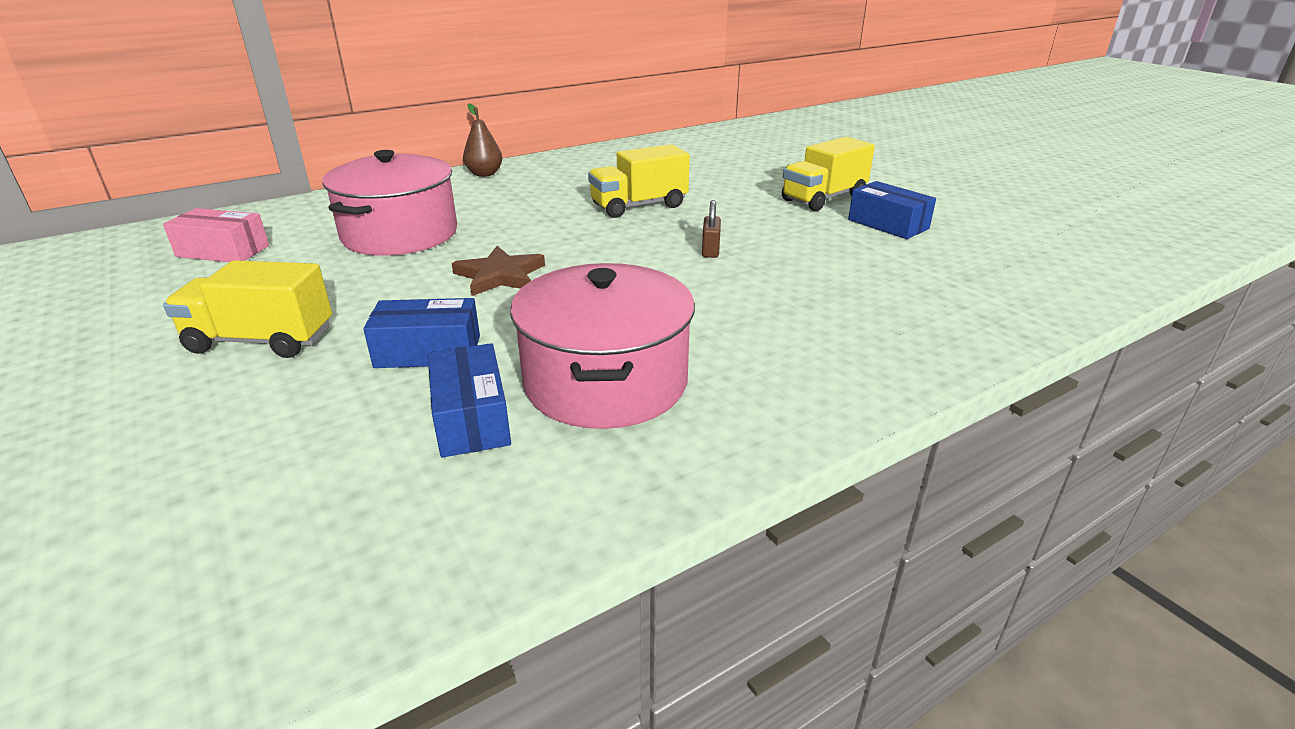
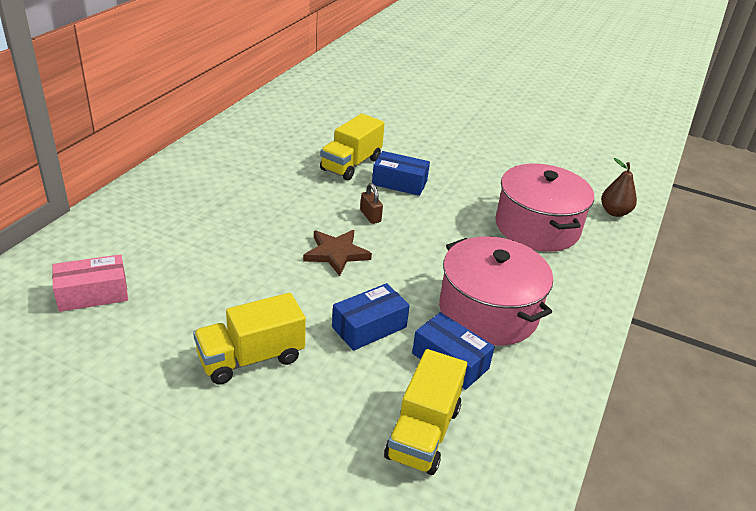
camera: 35 degrees left, 5 degrees up
pink pot [322,150,457,256] -> pink pot moved to [496,164,594,252]
brown pear [463,103,502,177] -> brown pear moved to [601,158,637,217]
brown padlock [702,200,721,258] -> brown padlock moved to [360,183,383,224]
yellow truck [782,137,875,211] -> yellow truck moved to [384,349,467,475]
blue box [848,181,936,239] -> blue box moved to [372,151,430,196]

